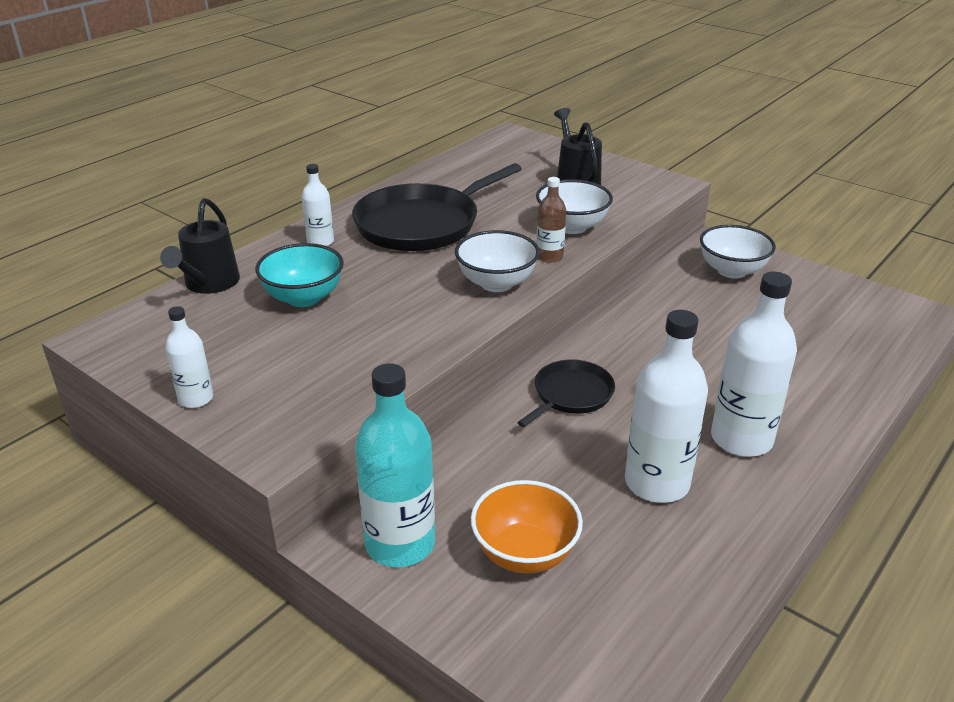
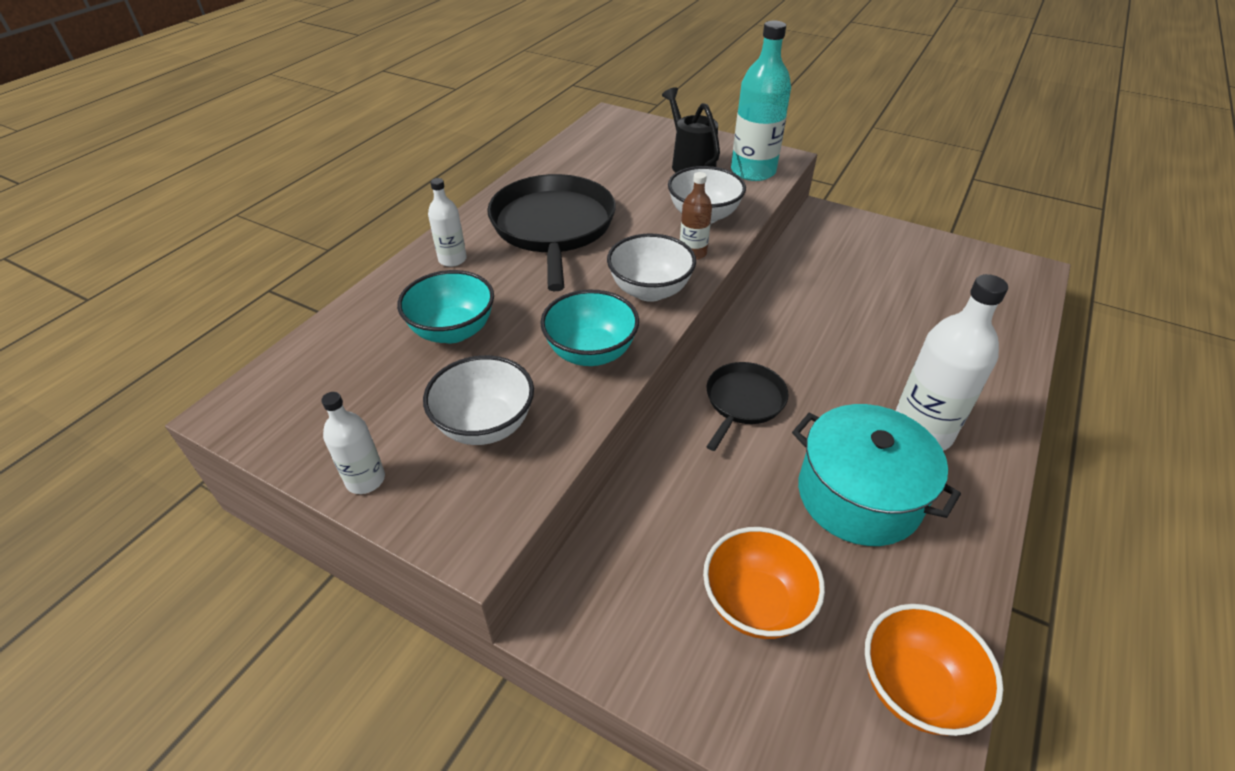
camera: 10 degrees left, 10 degrees up
black watering can [160,198,240,294] -> none
black pan [352,163,522,251] -> black pan turned 135 degrees clockwise [487,174,616,291]
turquoise bottle [355,363,435,567] -> turquoise bottle moved to [731,21,791,181]
white bottle [625,310,708,503] -> turquoise pot [792,404,961,546]
white bowl [700,225,776,279] -> white bowl moved to [423,355,534,445]
none -> turquoise bowl [540,290,639,366]
none -> orange bowl [865,604,1003,736]

